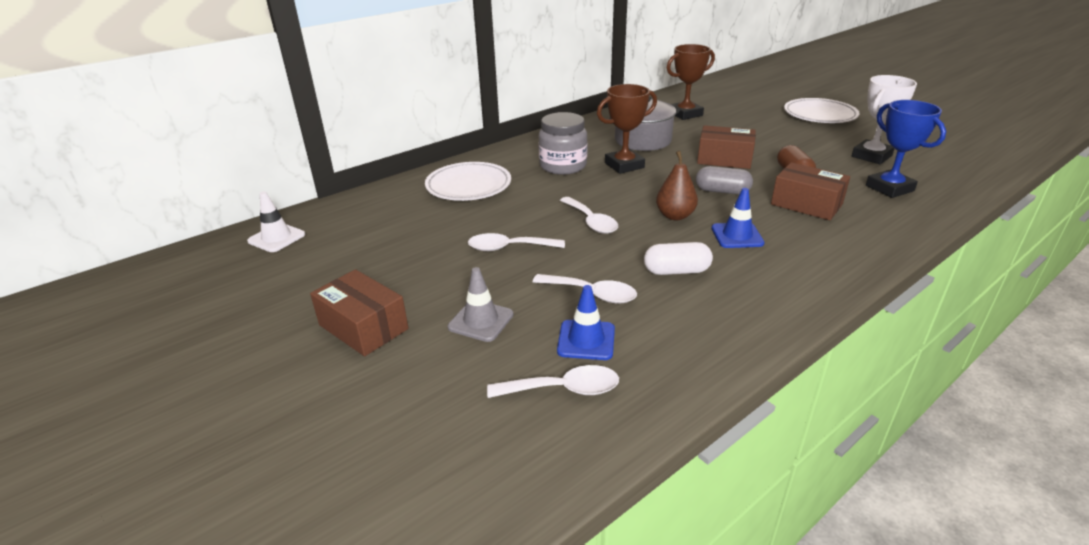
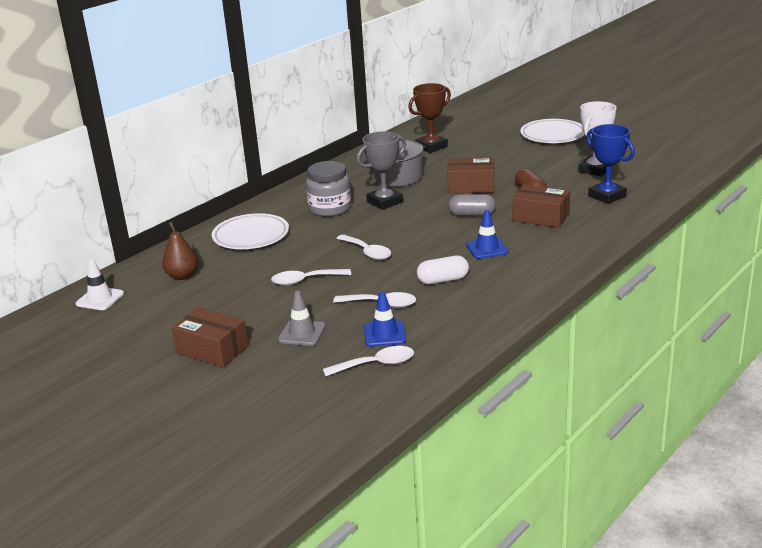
camera: 10 degrees left, 5 degrees down
brown trophy [597,84,657,174] -> grey trophy [357,131,406,210]
brown pear [656,151,698,220] -> brown pear moved to [162,222,198,280]

